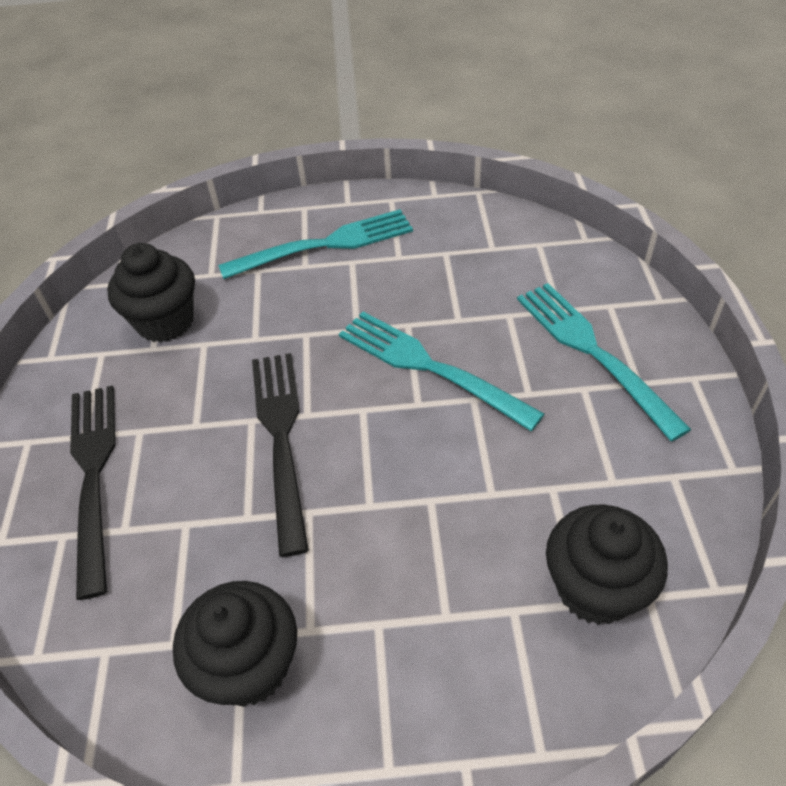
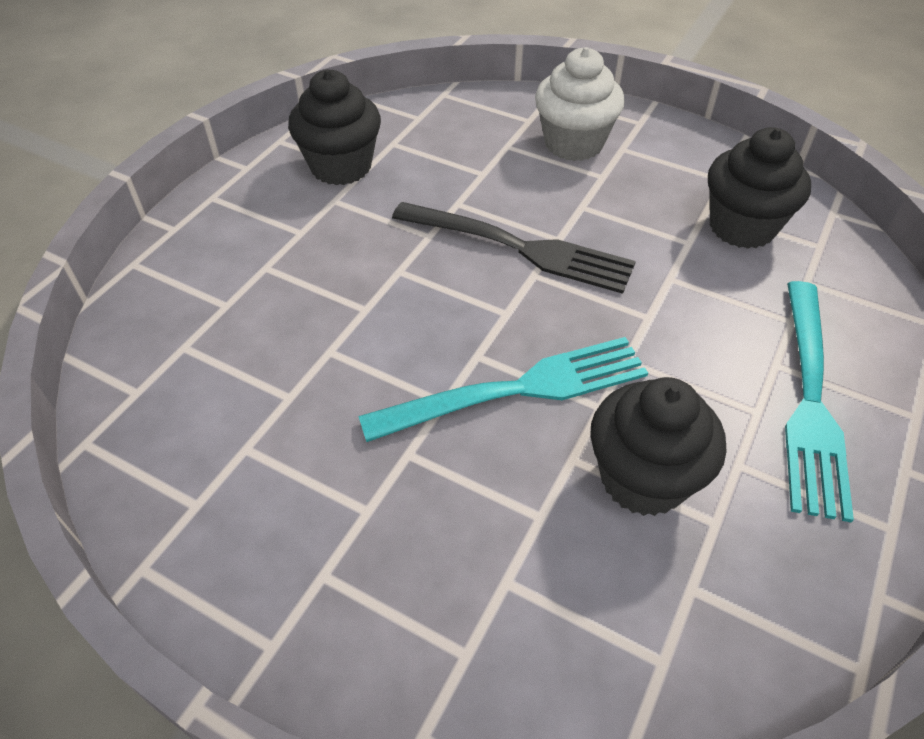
camera: 120 degrees right, 0 degrees up
black fork [70,385,116,600] -> white cupcake [535,47,625,161]
turquoise fork [517,283,692,441] -> none
black cupcake [546,505,668,625] -> black cupcake moved to [590,377,726,516]

